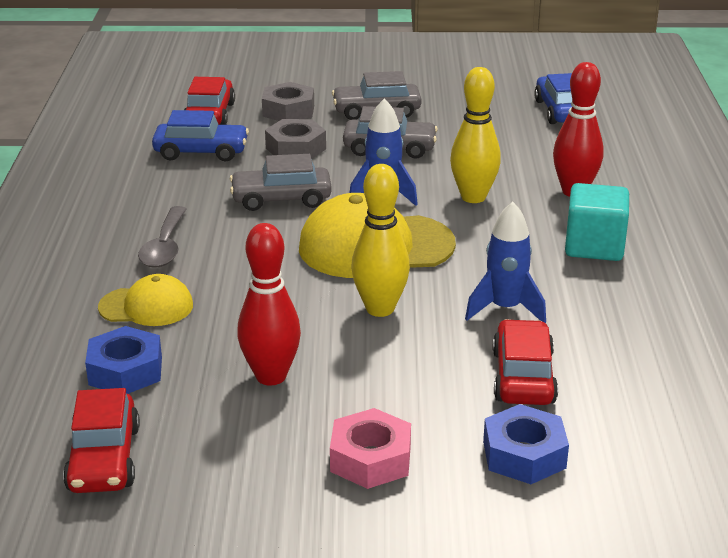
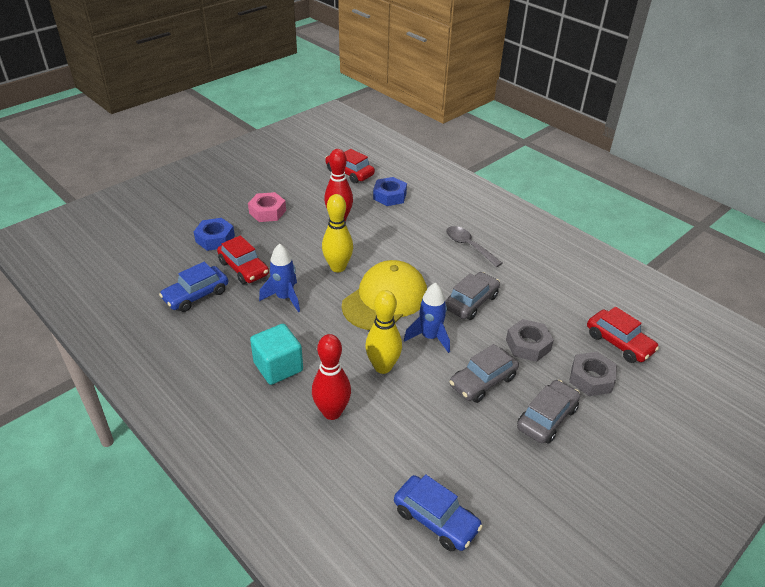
camera: 135 degrees right, 10 degrees up
yellow cap [98,274,193,326] -> none
blue car [152,110,249,162] -> blue car moved to [159,262,228,312]

